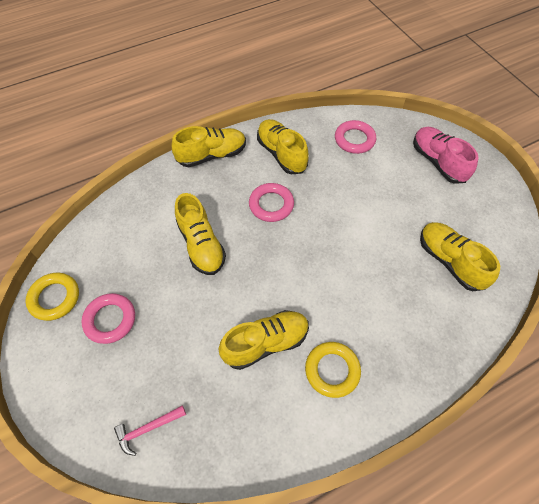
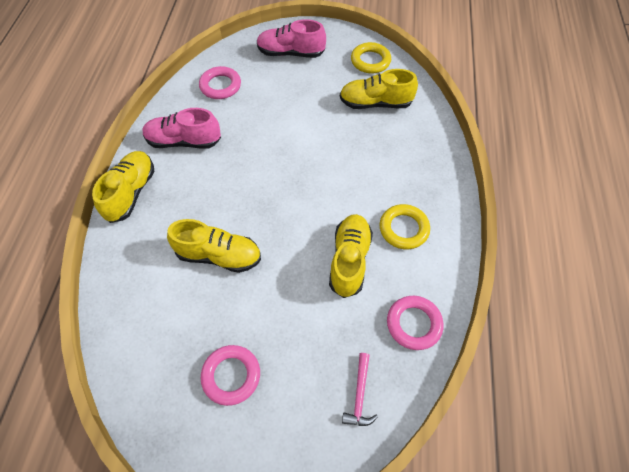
camera: 55 degrees left, 0 degrees up
yellow ring [26,273,79,321] -> yellow ring moved to [351,42,391,73]
pink ring [249,183,294,222] -> pink ring moved to [387,296,444,350]
yellow shoe [257,119,309,174] -> pink shoe [143,108,221,149]

